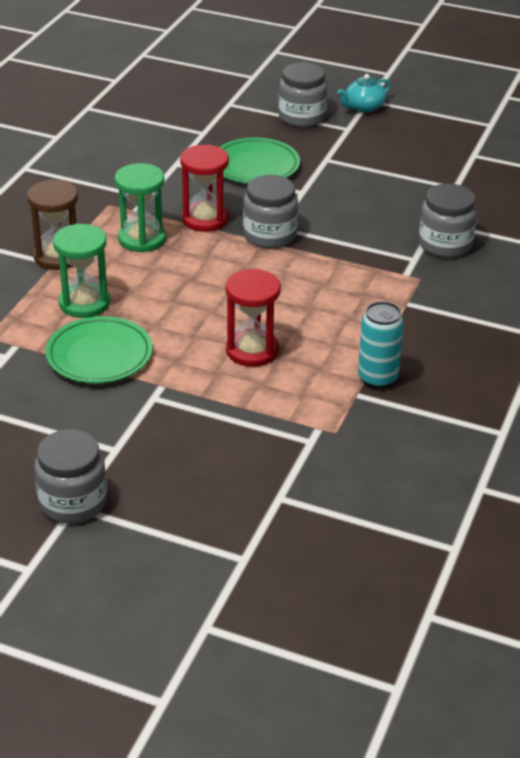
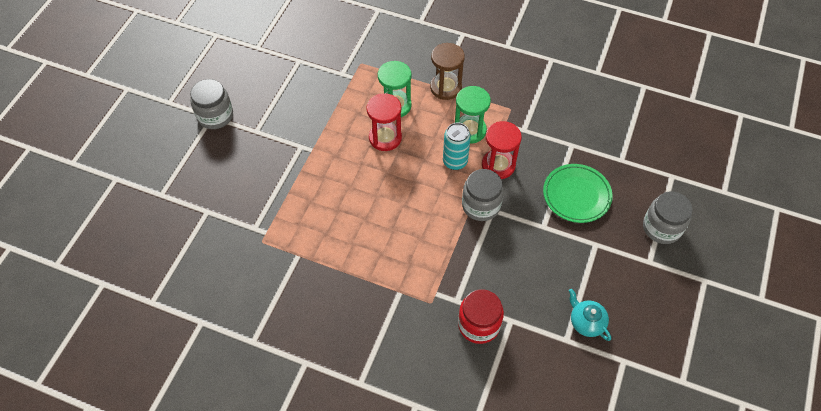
camera: 90 degrees right, 20 degrees up
green plate [46,316,152,383] -> none
red hourglass [226,269,281,367] -> red hourglass moved to [366,93,402,151]
turquoise teapot [338,74,391,113] -> turquoise teapot moved to [569,289,611,341]
turquoise can [358,301,404,389] -> turquoise can moved to [443,123,471,170]
grey jar [419,184,477,258] -> red jar [458,289,504,344]

